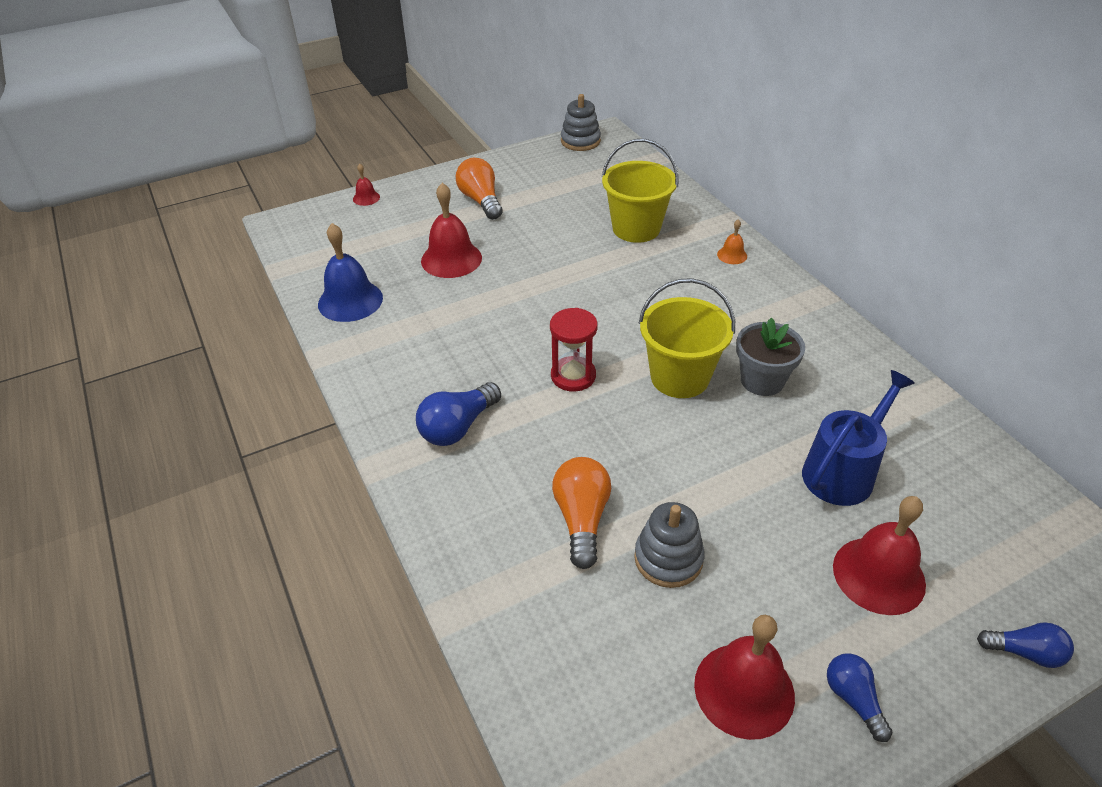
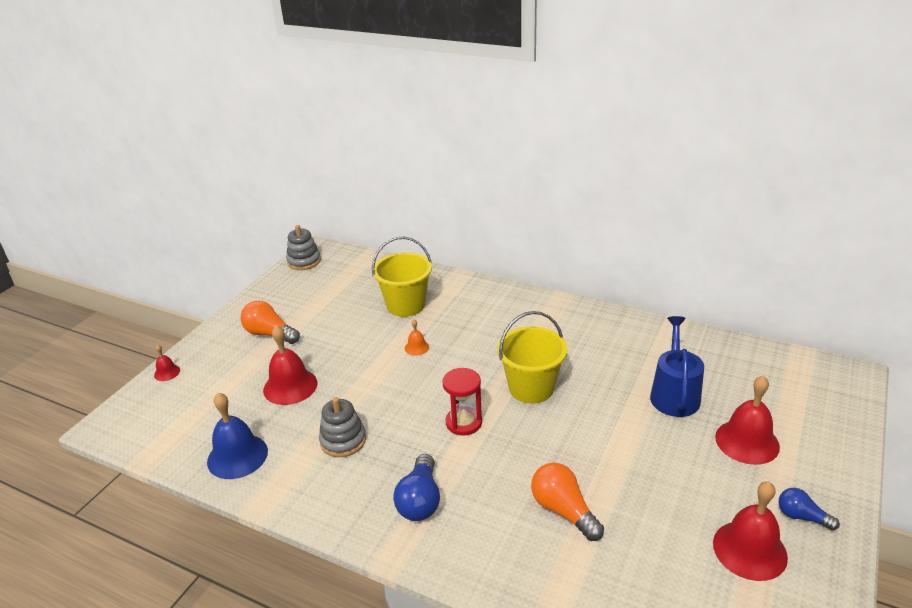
camera: 35 degrees left, 10 degrees down
grey stacking toy [634,502,705,588] -> grey stacking toy moved to [319,397,366,457]
orange bell [717,219,747,264] -> orange bell moved to [405,319,429,356]
grey flower pot [736,318,805,396] -> none
blue light bulb [977,622,1074,668] -> none

